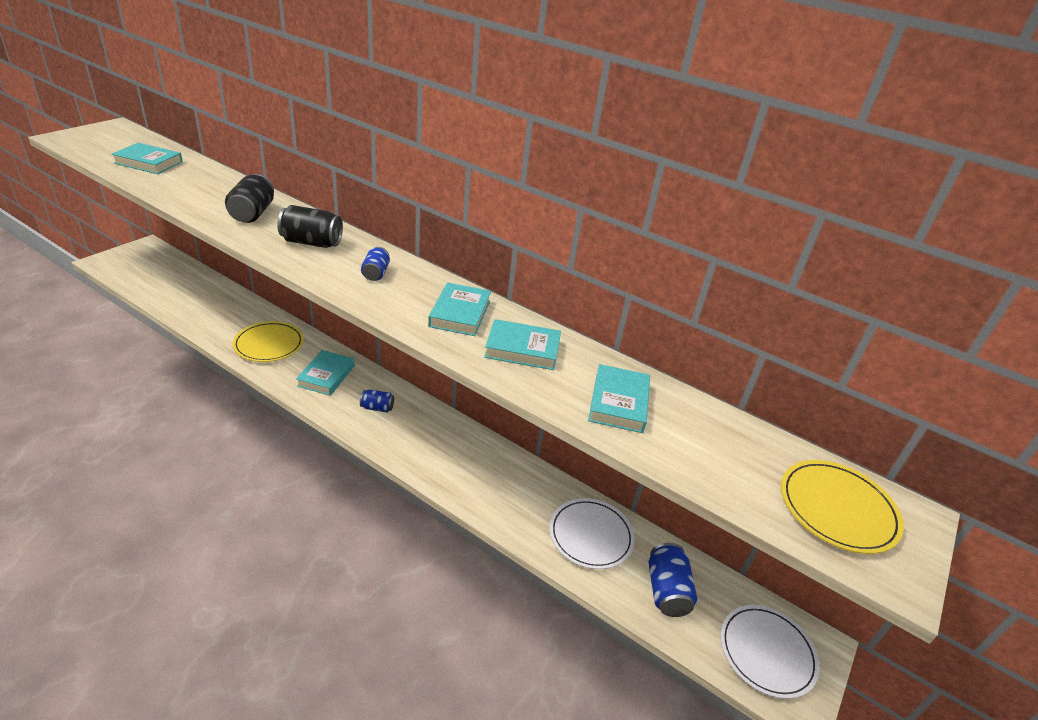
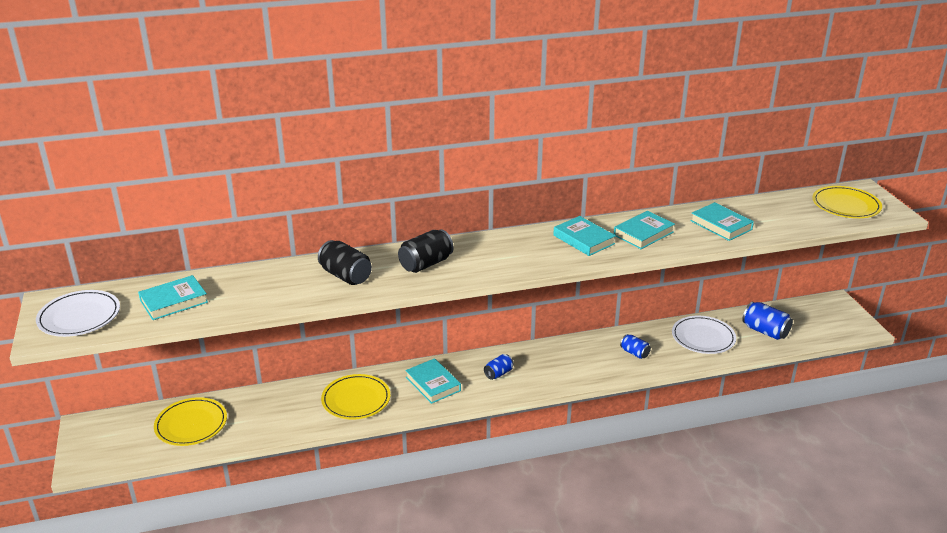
camera: 45 degrees left, 5 degrees down
blue can [361,247,390,281] -> blue can moved to [620,334,651,359]
white plate [720,605,820,699] -> white plate moved to [36,290,120,337]
none -> yellow plate [154,397,227,446]

